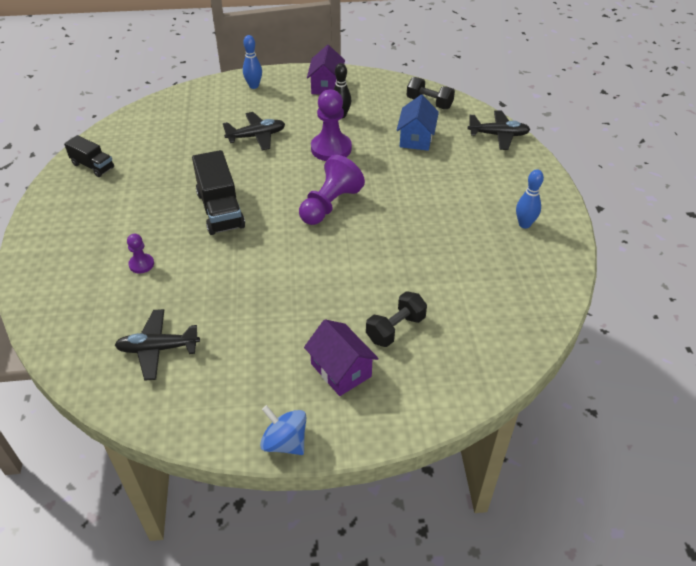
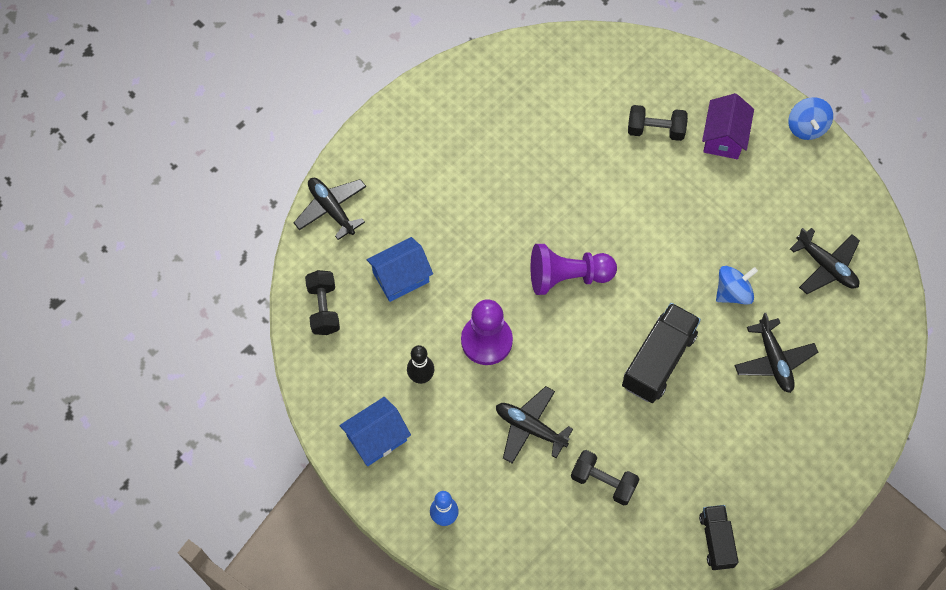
camera: 130 degrees left, 20 degrees up
purple pawn [127,234,154,274] -> black plane [734,313,818,393]
purple house [307,45,345,95] -> blue house [339,397,411,466]
blue bowling pin [516,169,544,228] -> none
none -> black dumbbell [571,450,640,506]
none -> blue spinning top [716,266,758,305]

